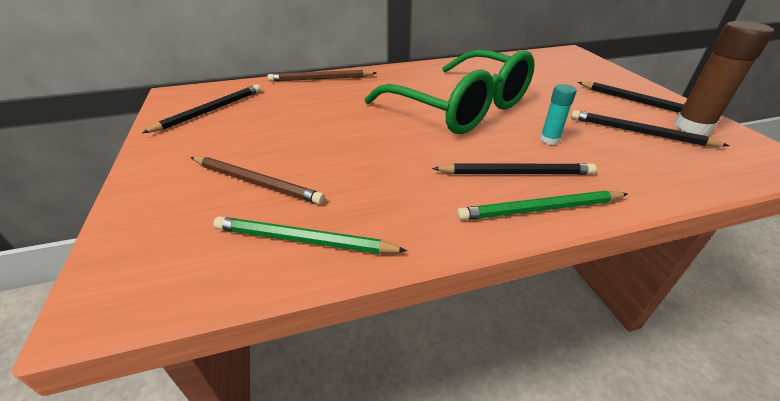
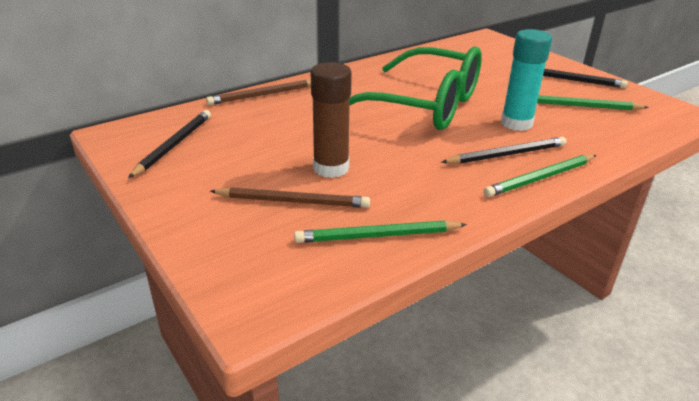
camera: 20 degrees left, 5 degrees down
turquoise glue stick [540,84,577,145] -> turquoise glue stick [501,29,552,131], size x1.84
black pencil [571,110,729,147] -> green pencil [537,95,649,110]
brown glue stick [674,21,774,135] -> brown glue stick moved to [311,62,352,178]

